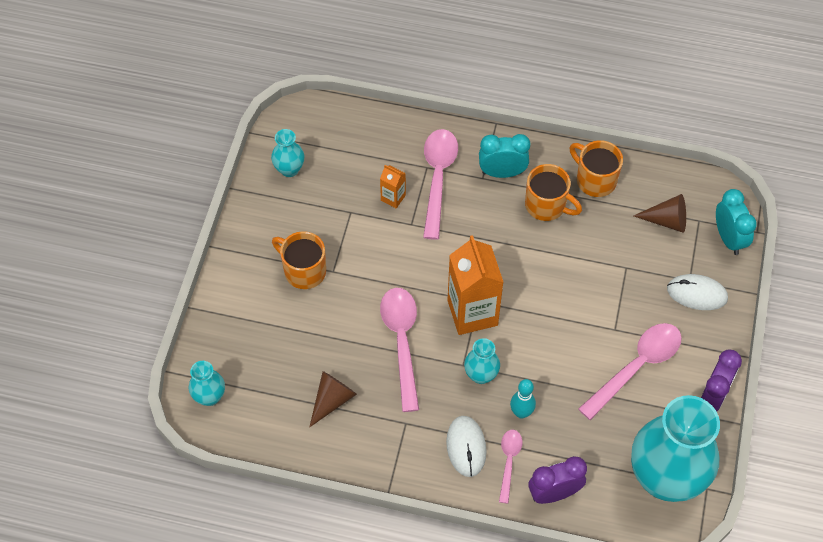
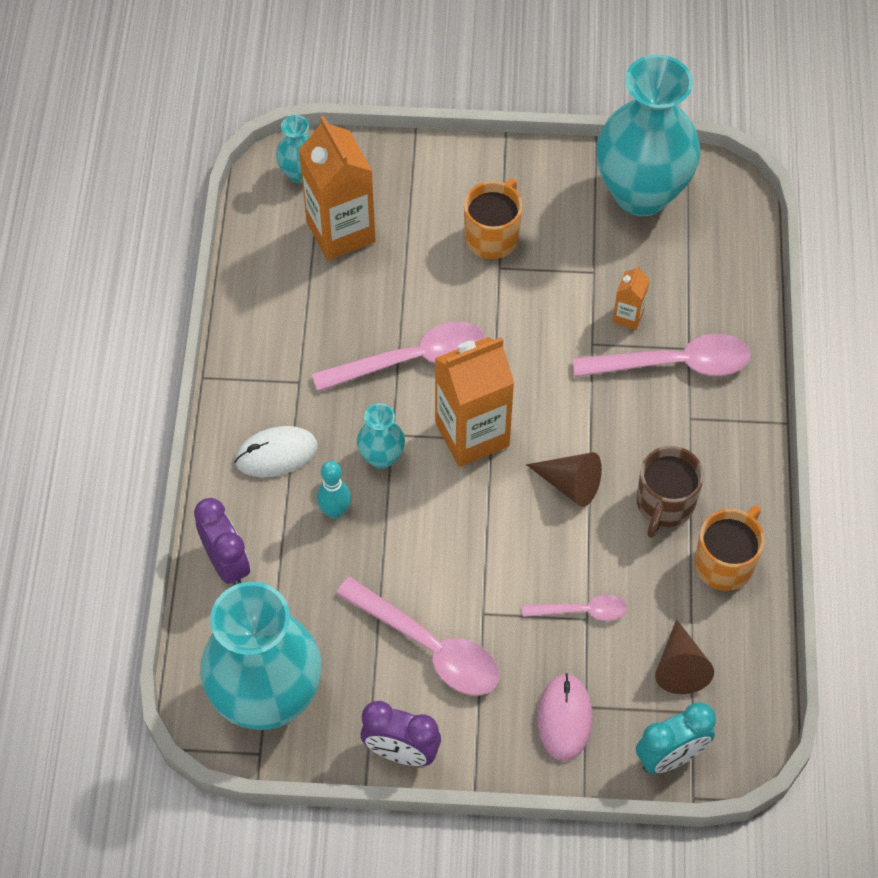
camera: 80 degrees right, 0 degrees up
turquoise vase [271,129,304,177] -> turquoise vase [596,55,700,216], size x2.29
brown cone [310,371,357,427] -> brown cone moved to [526,452,602,507]
turquoise clock [479,134,530,178] -> none
pink spoon [499,430,522,504] -> pink spoon moved to [522,595,627,621]
orange mug [525,164,582,221] -> brown mug [637,446,704,538]
white mouse [667,274,728,310] -> pink mouse [537,673,593,761]
none -> orange carton [299,116,376,260]

